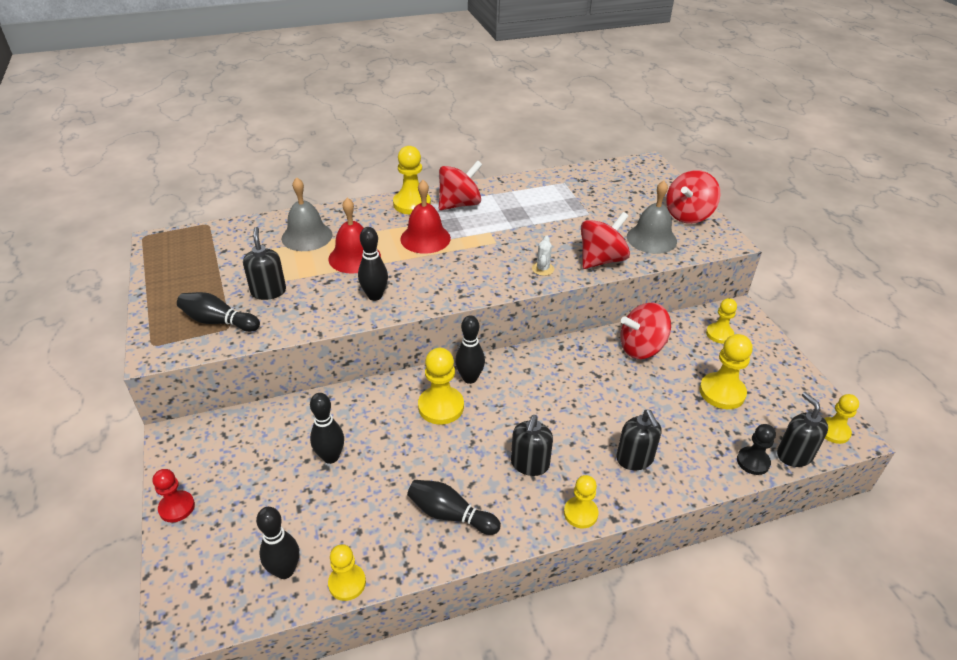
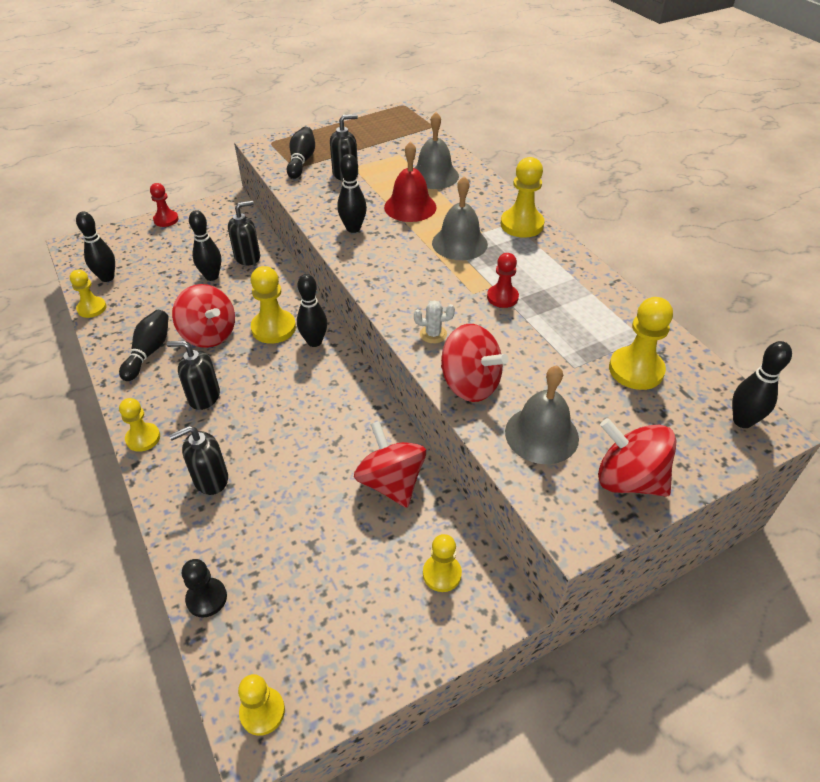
camera: 80 degrees right, 5 degrees up
red bell [400,180,451,254] -> grey bell [432,176,488,260]
red spinning top [439,160,482,210] -> red spinning top moved to [172,284,235,348]
yellow pawn [699,334,753,409] -> yellow pawn moved to [609,297,673,390]
black soap dispenser [777,392,828,467] -> black soap dispenser moved to [228,201,260,265]
none -> red pawn [487,253,519,308]
none -> black bowling pin [732,341,792,428]

